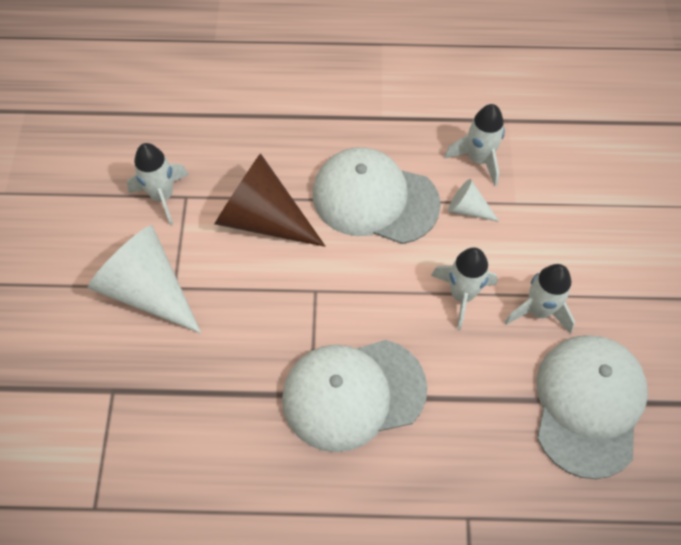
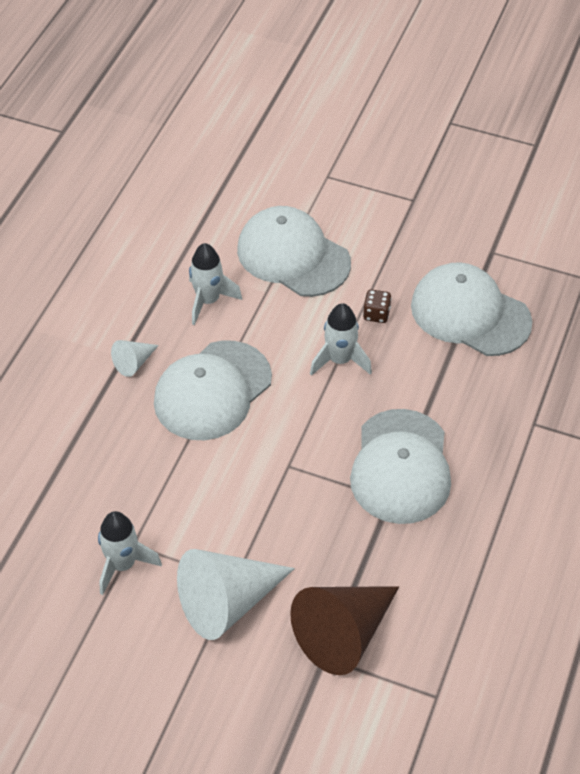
camera: 70 degrees left, 10 degrees down
brown cone [215,153,326,247] -> brown cone moved to [290,586,399,675]
white cone [448,179,499,222] -> white cone moved to [111,340,159,377]
white rocket [504,264,575,334] -> brown dice [363,289,392,323]
none -> white cap [237,206,351,297]

